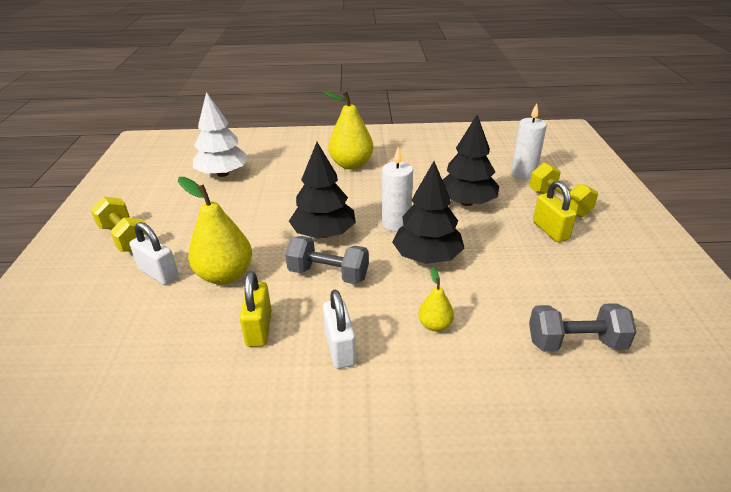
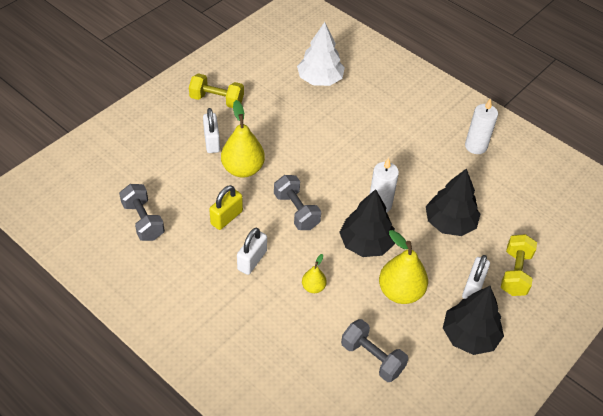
camera: 40 degrees right, 15 degrees up
yellow dumbbell [91,197,147,252] -> yellow dumbbell turned 75 degrees counterclockwise [189,73,244,108]
black tree [289,142,356,239] -> black tree moved to [443,286,504,355]
yellow pear [323,91,373,170] -> yellow pear moved to [379,230,428,304]
white candle [511,103,547,179] -> white candle moved to [465,99,498,154]
yellow padlock [533,181,577,242] -> white padlock [462,255,490,299]
none -> grey dumbbell [119,184,165,241]

